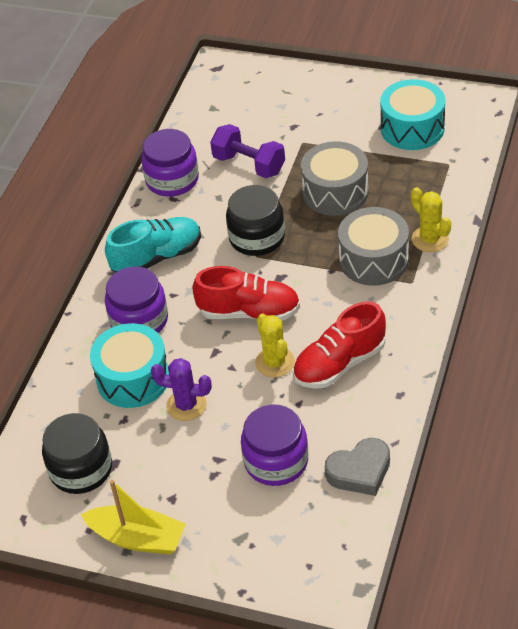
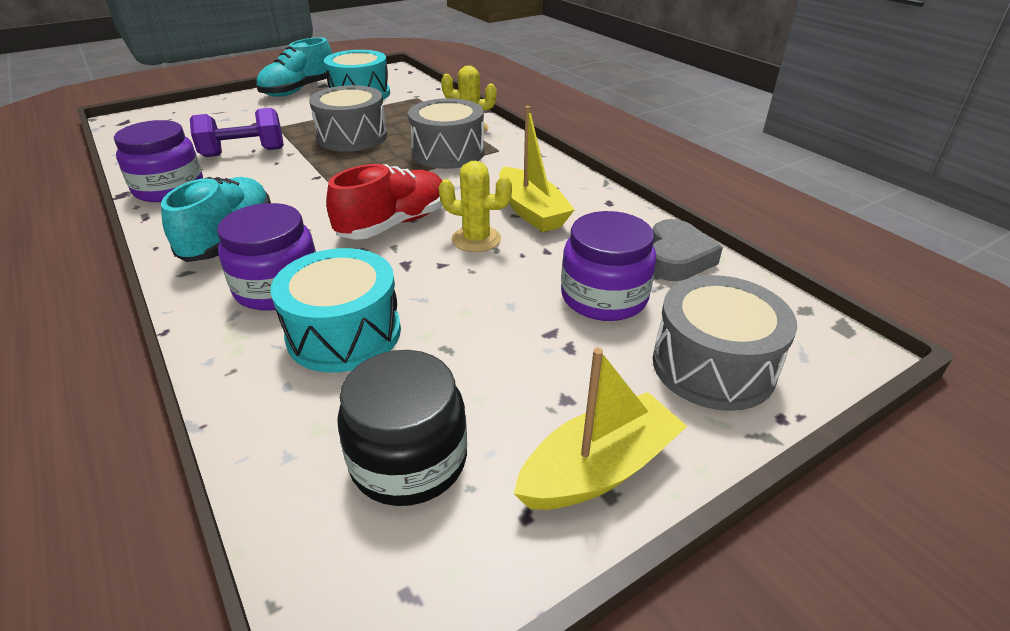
camera: 55 degrees left, 10 degrees down
purple cactus [151,358,212,421] -> none
black jar [226,185,285,256] -> none
red shoe [293,301,386,389] -> yellow boat [499,106,575,232]
none -> turquoise shoe [256,37,332,97]
none -> grey drum [653,275,797,411]

